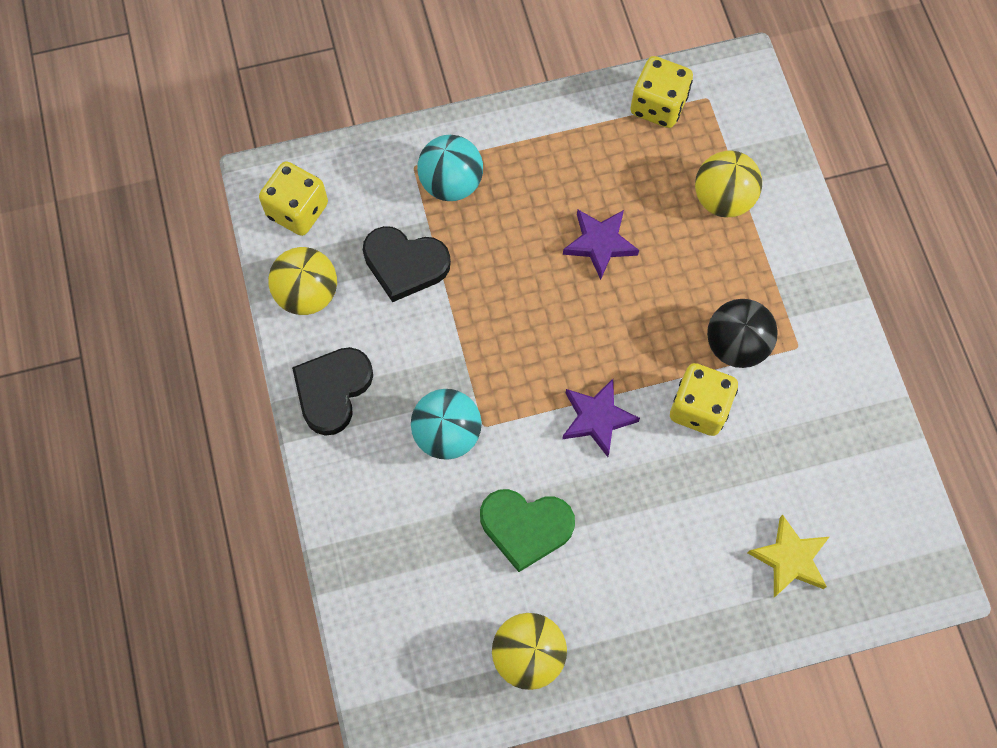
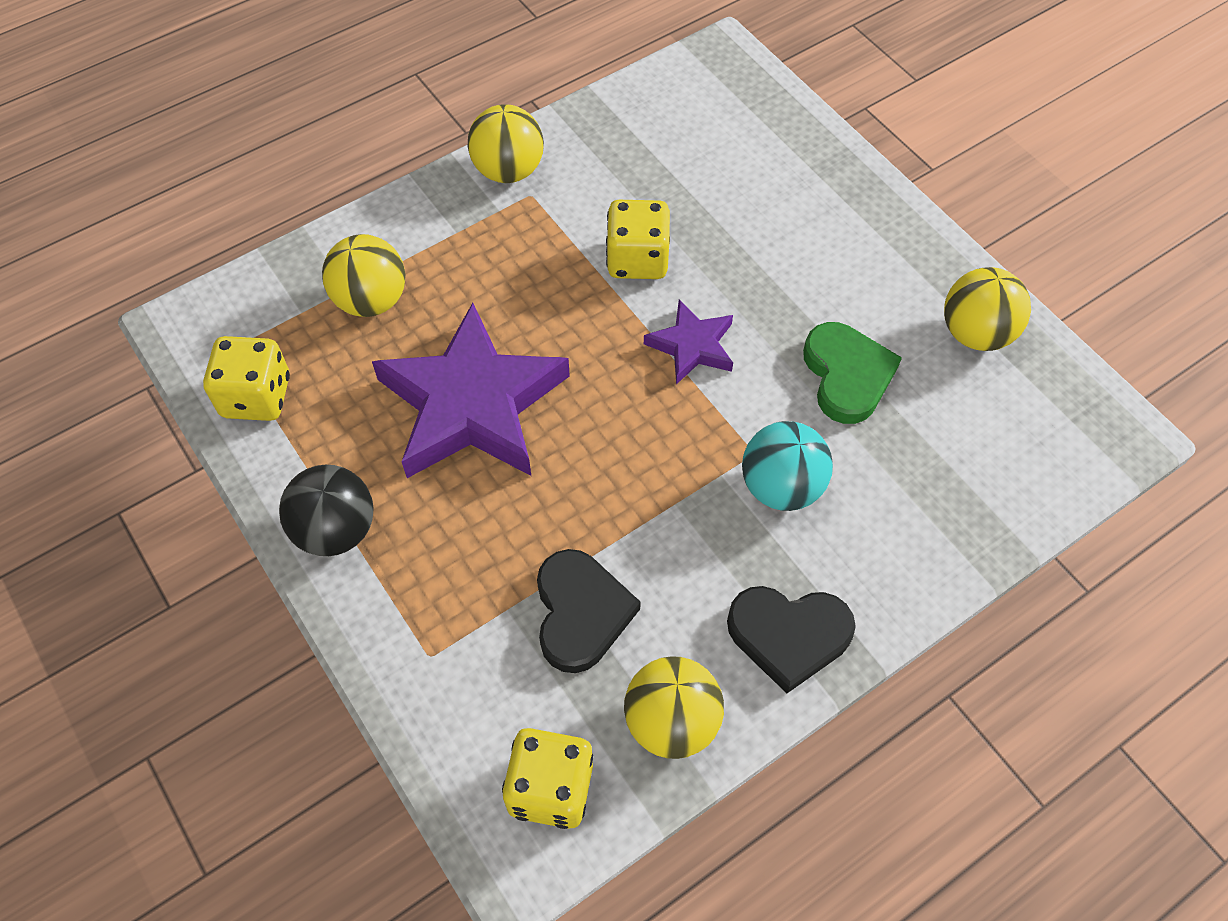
camera: 110 degrees left, 10 degrees down
turquoise ball [417,135,483,201] -> none
purple star [563,210,639,280] -> purple star [372,303,570,478], size x2.03
black ball [707,299,778,368] -> black ball moved to [279,465,374,556]
yellow star [748,515,829,597] -> none
none -> yellow ball [468,104,544,183]

